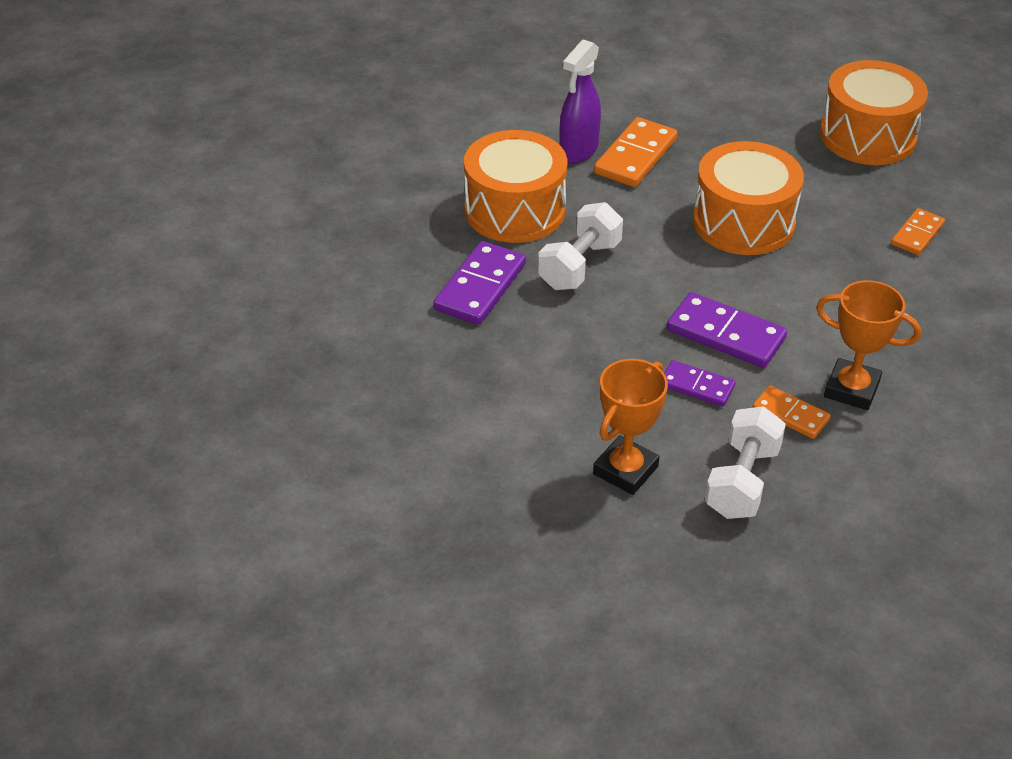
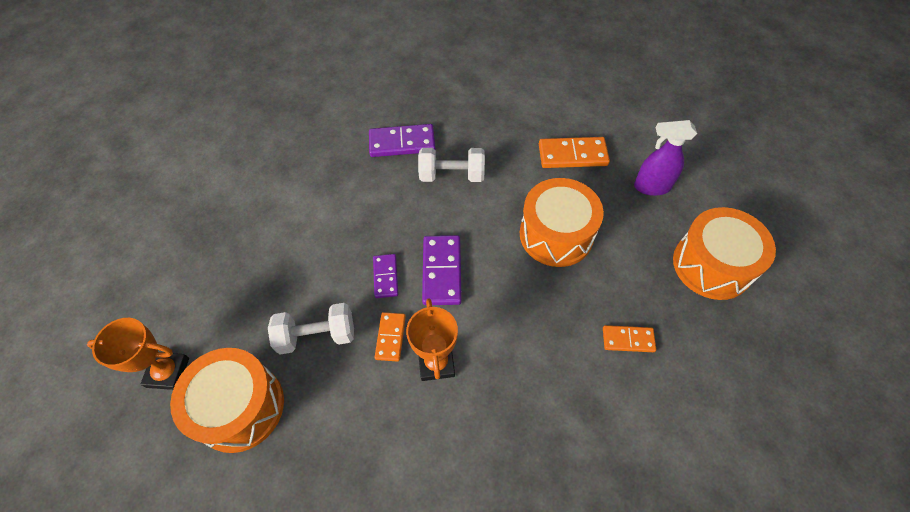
camera: 60 degrees right, 15 degrees up
orange drum [464,130,567,243] -> orange drum moved to [170,348,284,453]
purple spray bottle [559,39,601,163] -> purple spray bottle moved to [634,120,697,196]
orange trophy [593,359,668,495] -> orange trophy moved to [87,318,189,390]

